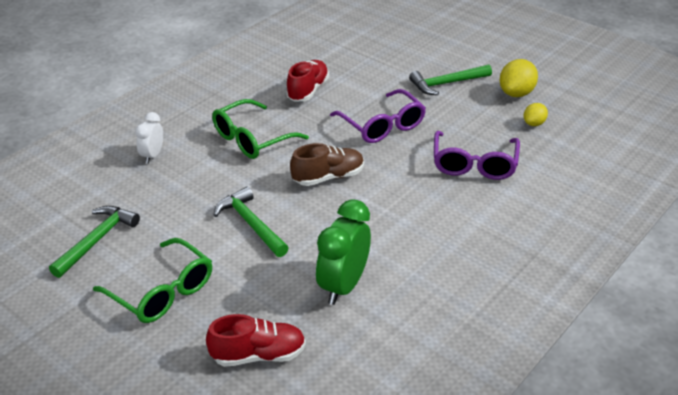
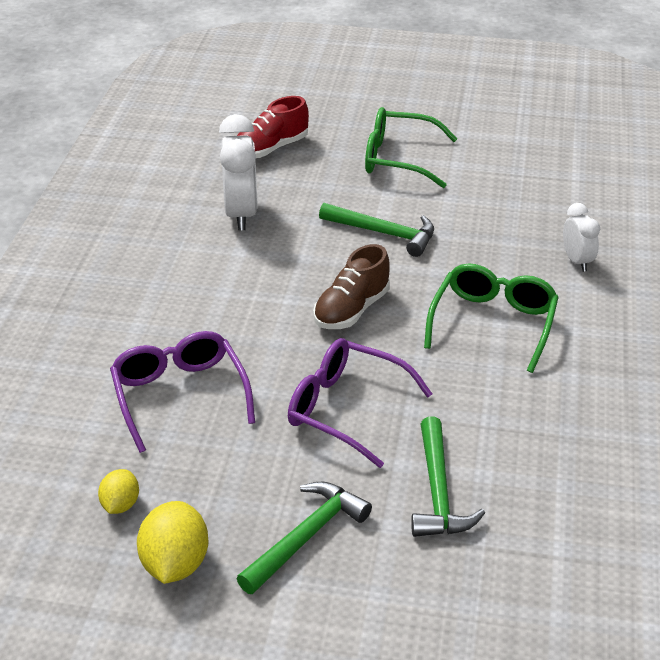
camera: 150 degrees right, 0 degrees up
green hammer [49,206,140,278] -> green hammer moved to [411,416,485,537]
red shoe [286,60,329,102] -> none
green clock [316,199,371,305] -> white clock [219,114,258,231]

